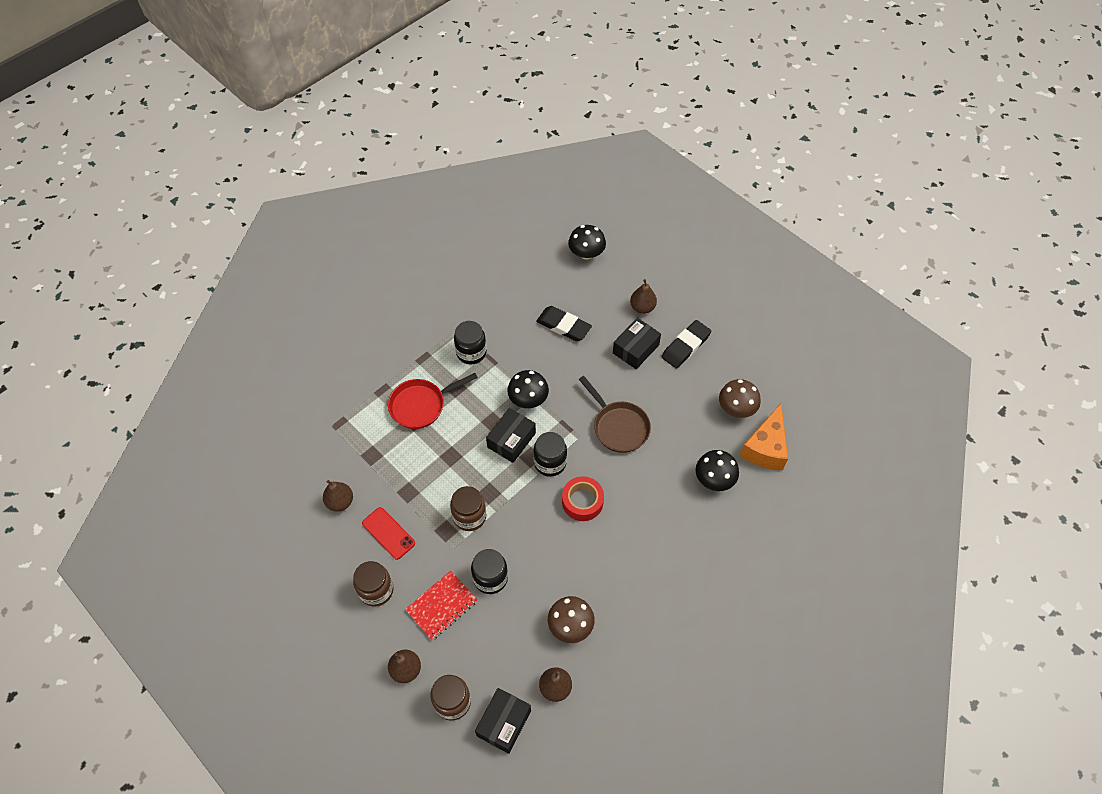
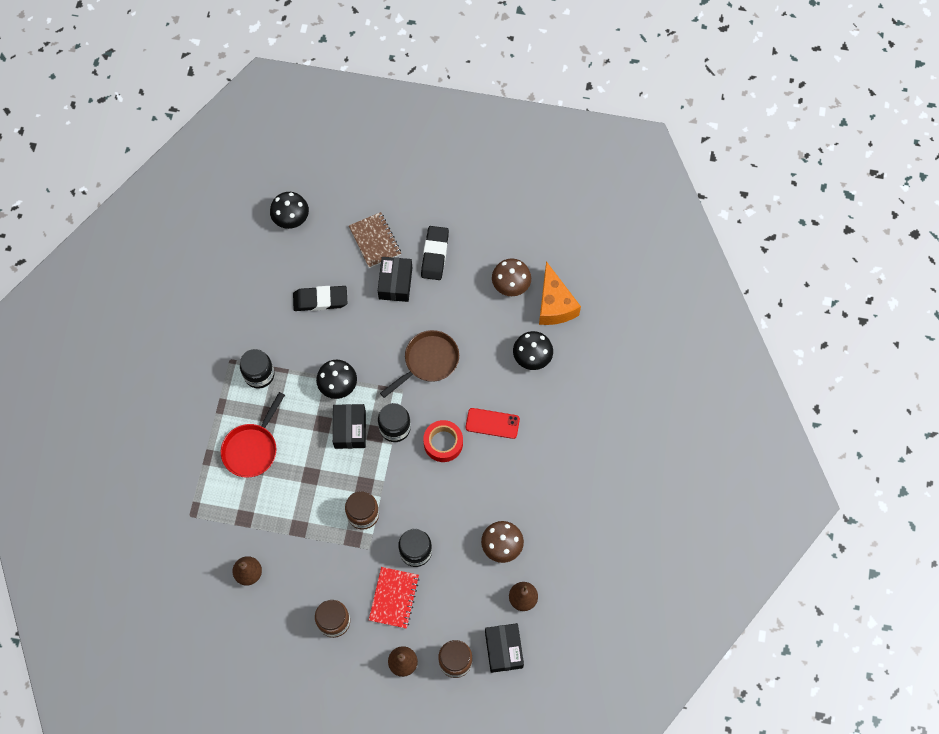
camera: 35 degrees left, 10 degrees up
red phone [362,507,415,560] -> red phone moved to [466,408,520,439]
brown pan [579,376,651,453] -> brown pan turned 60 degrees counterclockwise [380,330,459,398]
brown pear [630,279,657,314] -> brown notebook [349,212,401,268]

